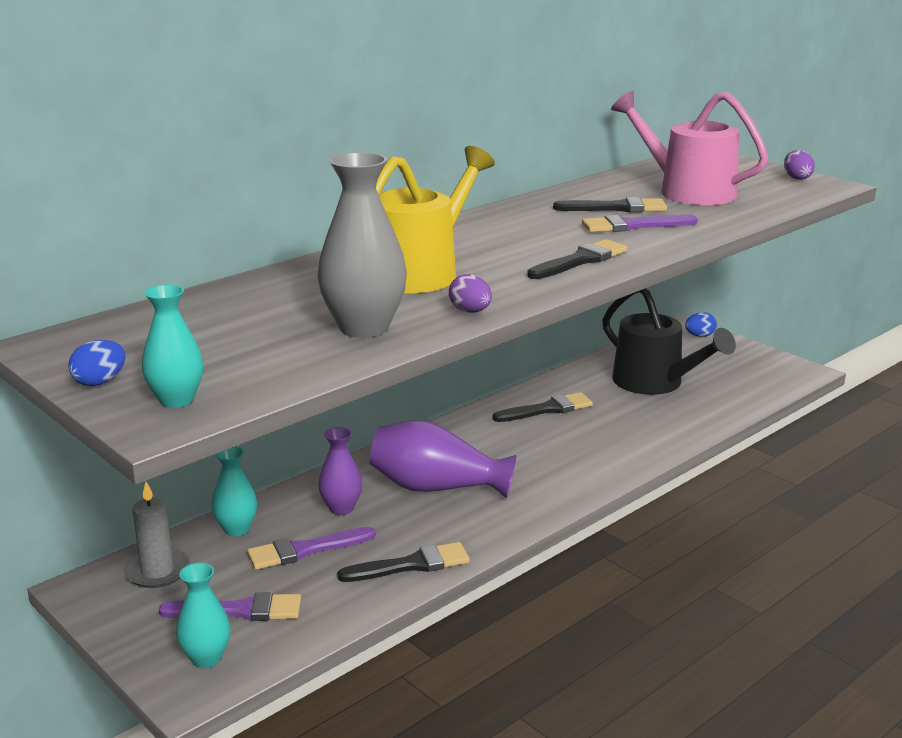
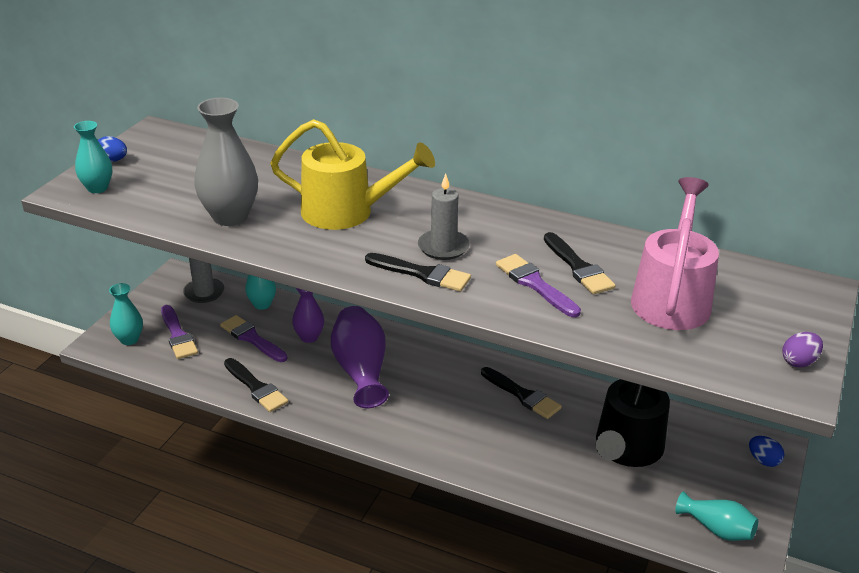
camera: 65 degrees right, 10 degrees up
purple egg [449,274,492,313] -> none
none -> grey candle [418,174,470,260]
none -> turquoise vase [675,491,758,541]

